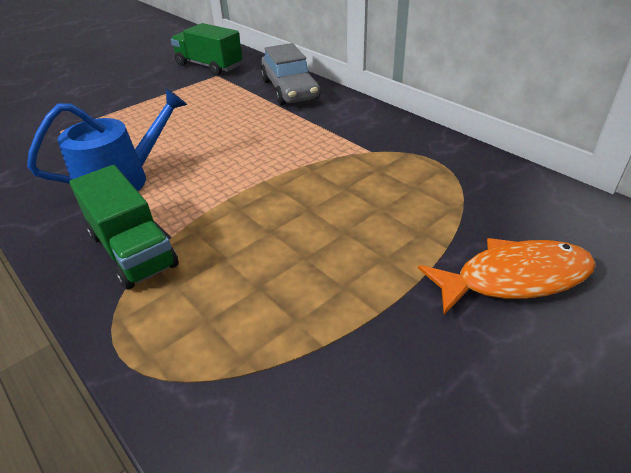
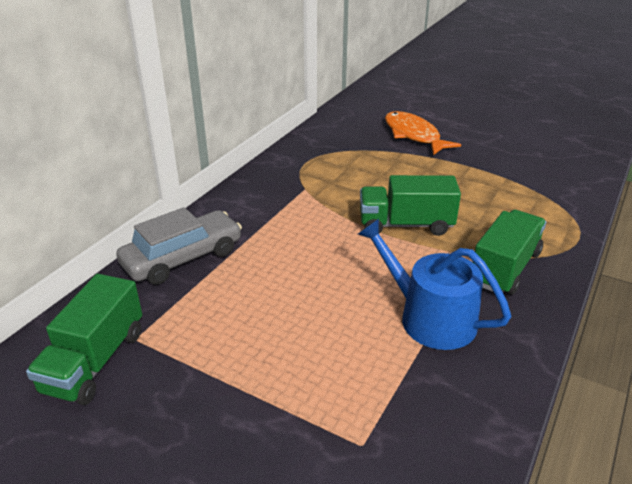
camera: 110 degrees left, 5 degrees down
none -> green truck [360,175,461,236]

